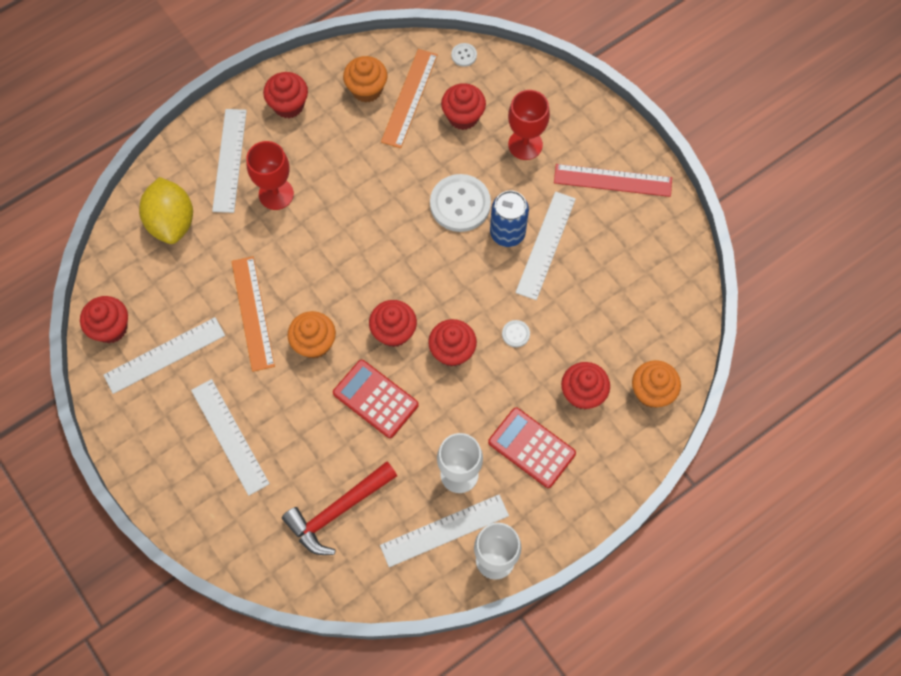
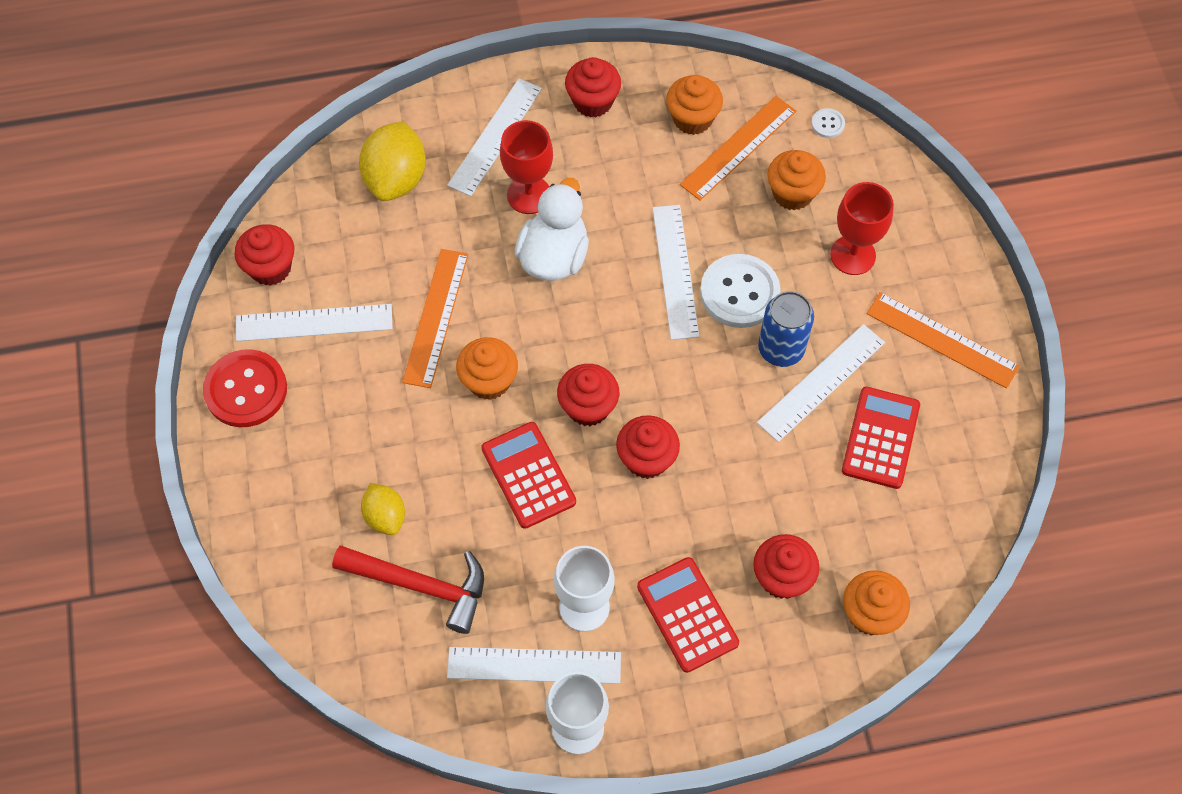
camera: 25 degrees right, 5 degrees down
white ruler [191,379,270,496] -> white ruler moved to [652,205,700,340]
red hammer [282,461,397,555] -> red hammer turned 150 degrees counterclockwise [332,546,484,634]
red cupcake [441,83,486,130] -> orange cupcake [767,150,826,211]
white button [502,320,530,347] -> none
red ruler [554,164,672,197] -> orange ruler [867,292,1020,389]
none -> red button [203,349,287,427]
none -> yellow lemon [361,483,405,535]
none -> white duck [515,178,589,281]
none -> red calculator [842,387,920,489]

